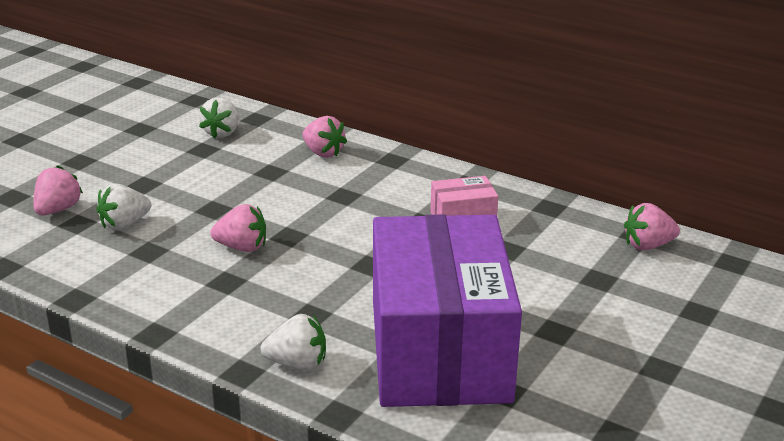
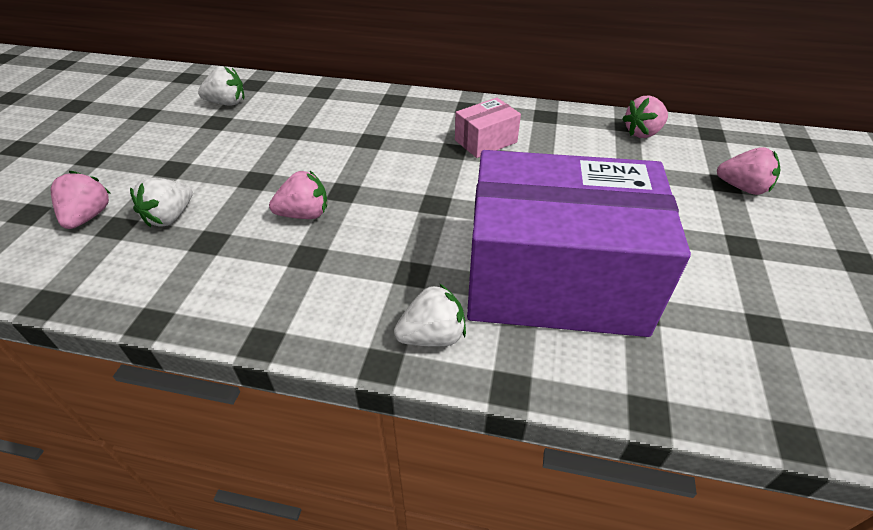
camera: 20 degrees left, 15 degrees up
white strawberry [199,98,239,138] -> white strawberry turned 90 degrees counterclockwise [198,66,244,106]
pink strawberry [302,116,347,158] -> pink strawberry moved to [717,147,781,195]
purple box [373,214,522,407] -> purple box turned 60 degrees counterclockwise [467,150,691,337]

